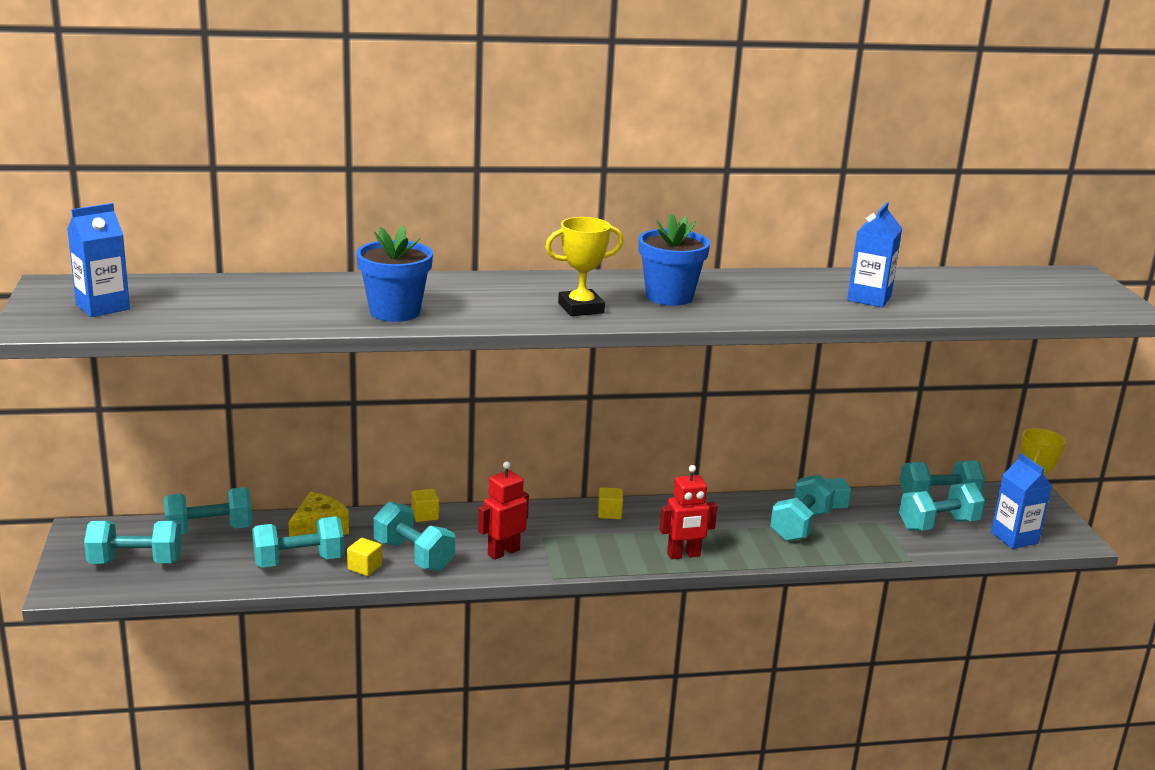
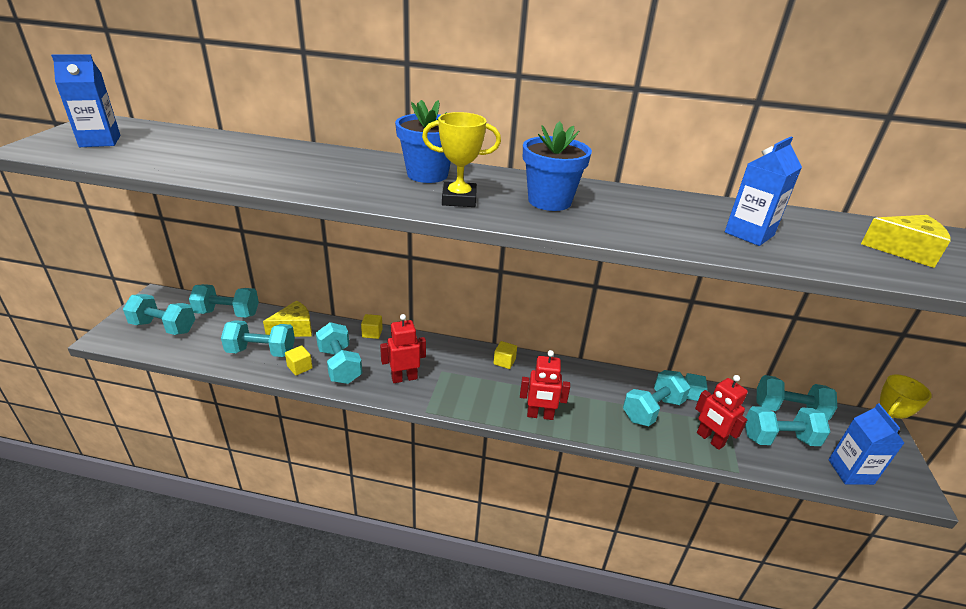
camera: 20 degrees right, 10 degrees up
blue flower pot [356,225,433,322] -> blue flower pot moved to [395,100,451,183]
none -> red robot [695,375,748,450]
none -> yellow cheese [861,215,951,268]

